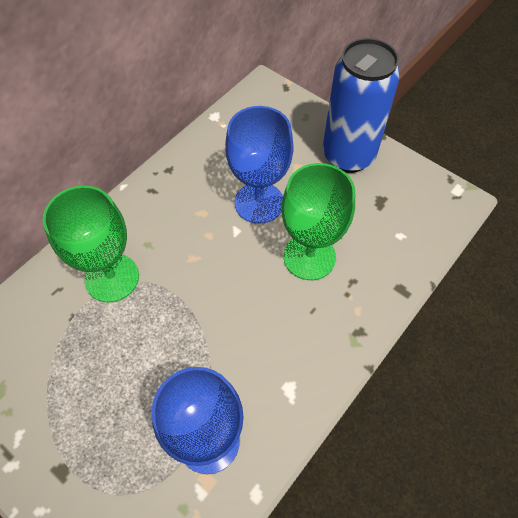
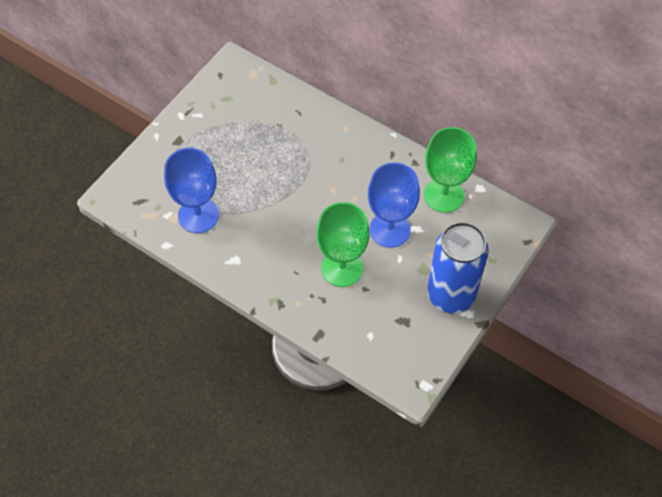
camera: 85 degrees right, 0 degrees up
green goblet [43,185,139,302] -> green goblet moved to [424,127,477,213]

